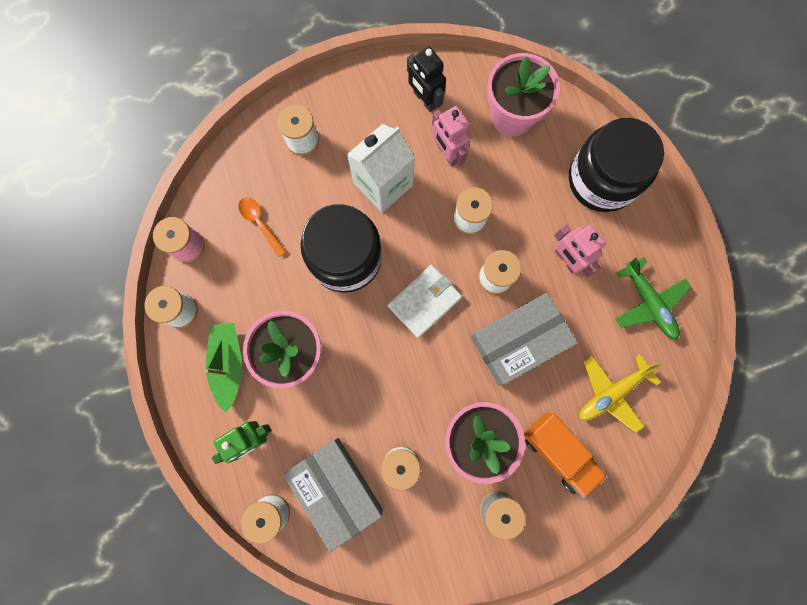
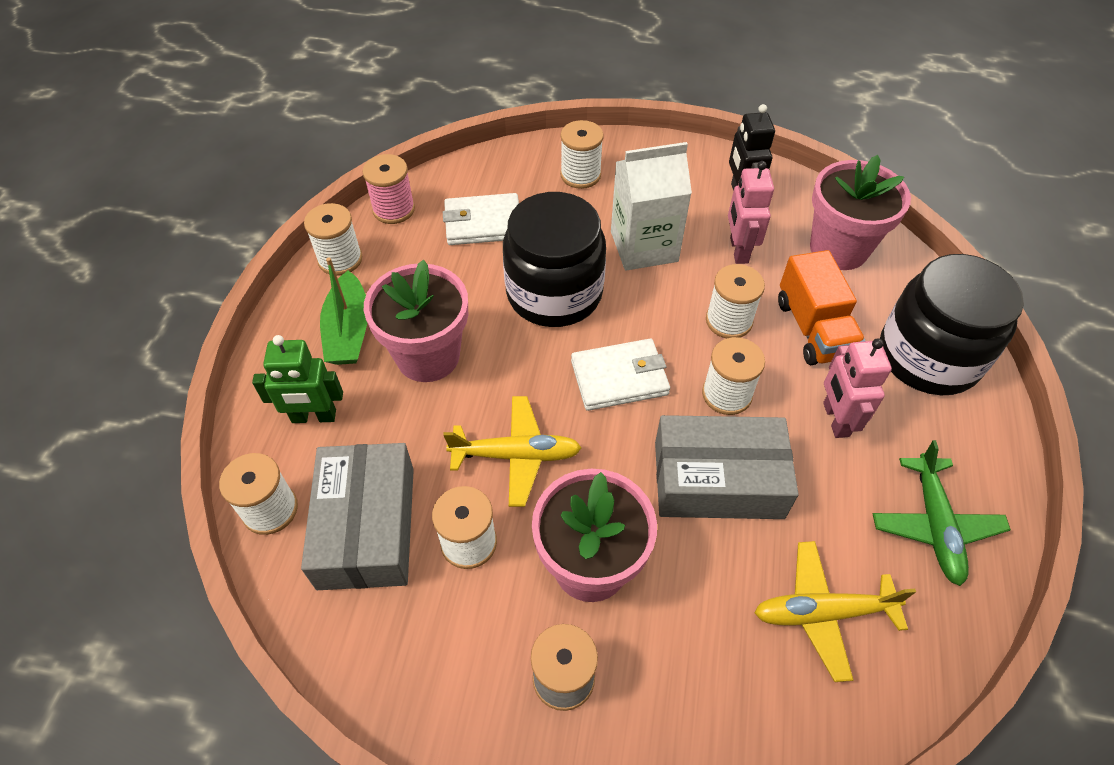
camera: 30 degrees right, 25 degrees down
green boat [205,323,242,413] -> green boat turned 150 degrees clockwise [320,257,367,365]
orange spoon [238,197,286,257] -> white wallet [443,193,519,245]
orange truck [524,413,607,499] -> orange truck moved to [778,250,865,365]
none -> yellow plane [443,396,582,507]

